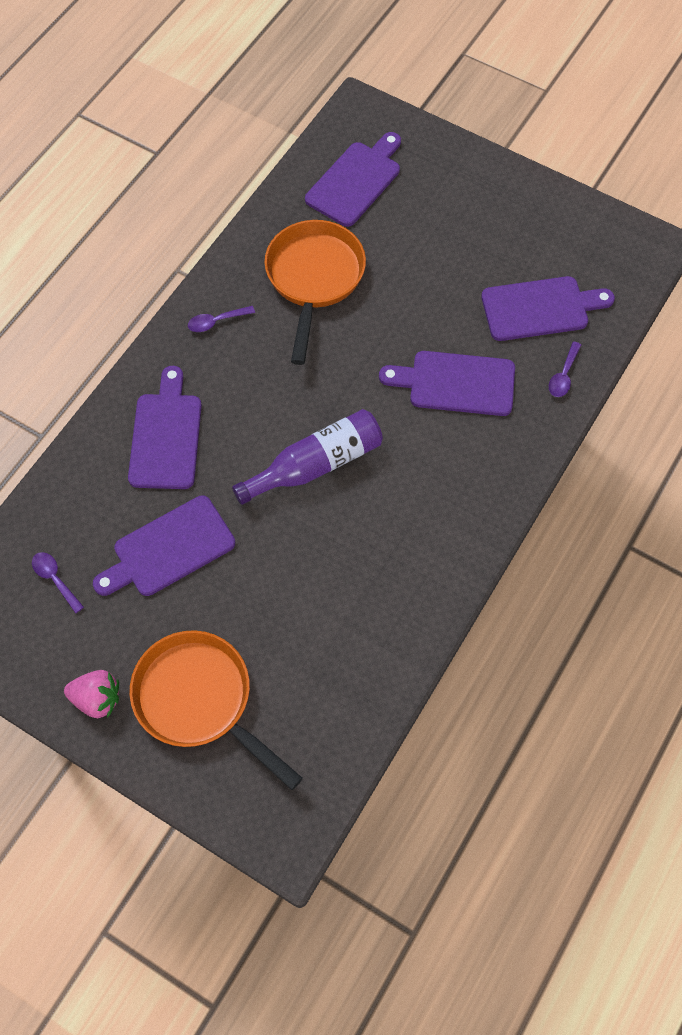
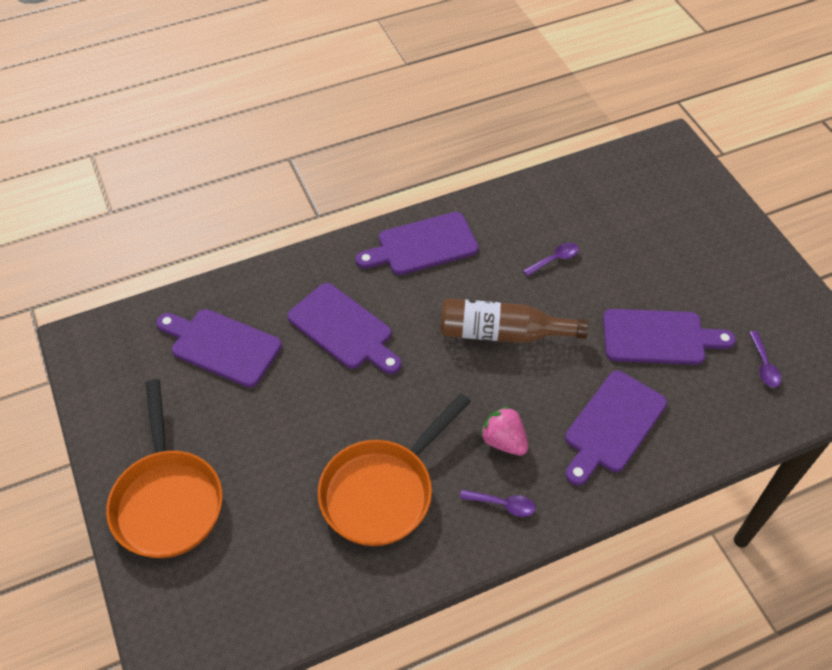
camera: 145 degrees left, 10 degrees down
pink strawberry [64,670,119,718] -> pink strawberry moved to [480,406,528,456]
orange pan [130,630,303,790] -> orange pan moved to [106,379,223,558]
purple bottle [232,409,383,505] -> brown bottle [440,298,589,343]
purple cutting board [305,132,401,227] -> purple cutting board moved to [356,212,479,275]
purple spoon [549,342,581,397] -> purple spoon moved to [523,242,579,276]

